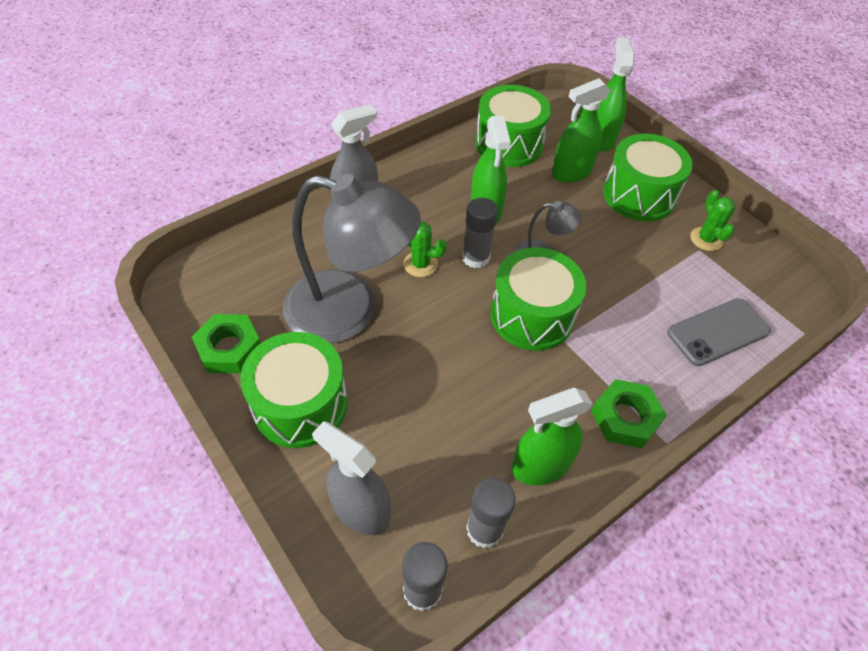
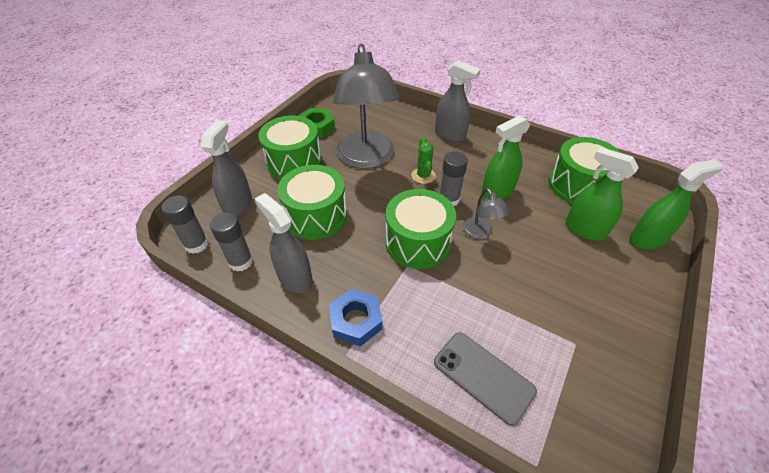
camera: 70 degrees right, 5 degrees down
green spray bottle [512,388,593,485] -> grey spray bottle [255,193,313,294]
green nut [591,379,667,448] -> blue nut [329,289,382,346]
green drum [603,134,693,221] -> green drum moved to [277,165,347,240]
green cactus [690,190,735,251] -> none

